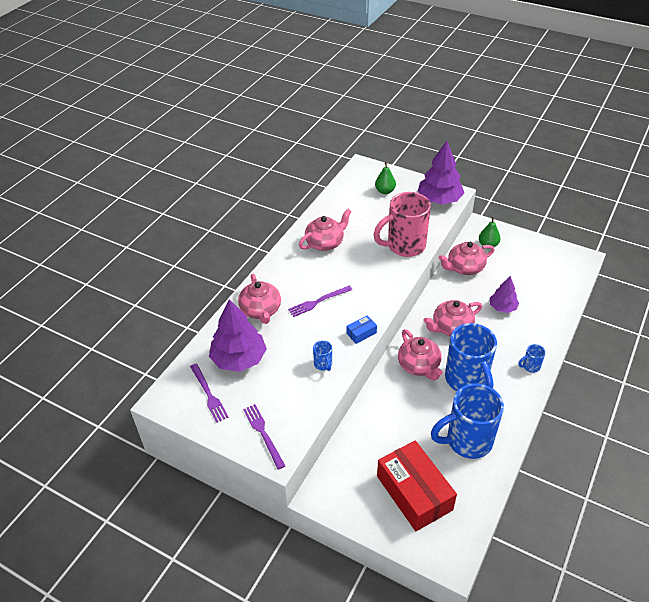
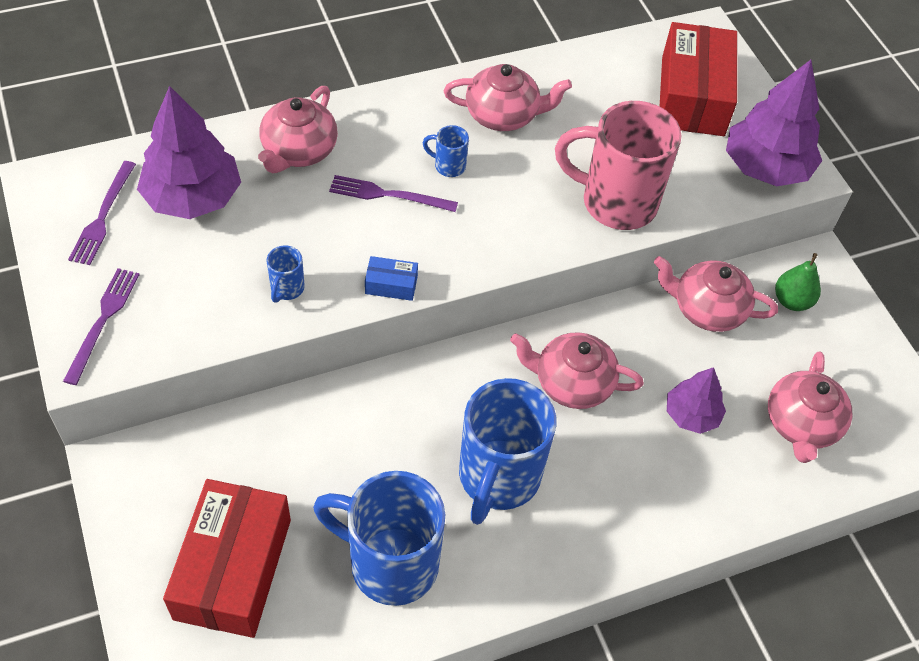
camera: 35 degrees right, 10 degrees up
green pear [375,162,396,194] -> red box [659,22,737,136]
pink teapot [398,329,443,381] -> pink teapot moved to [768,351,852,463]
blue mug [519,344,546,373] -> blue mug moved to [423,125,469,177]

